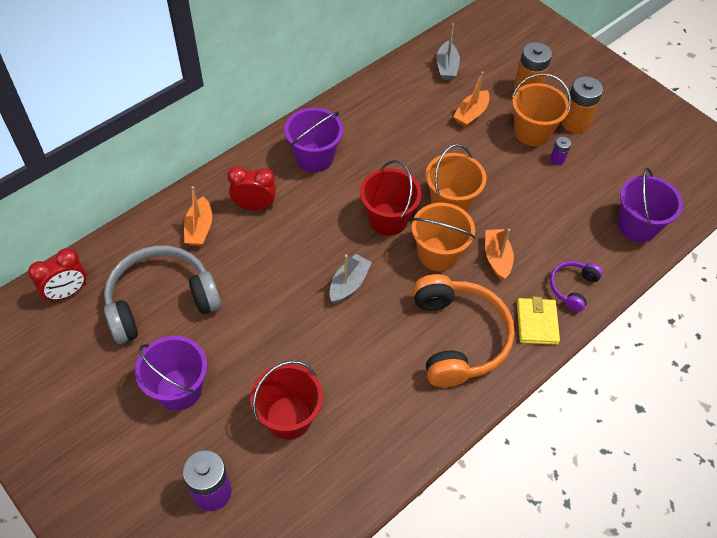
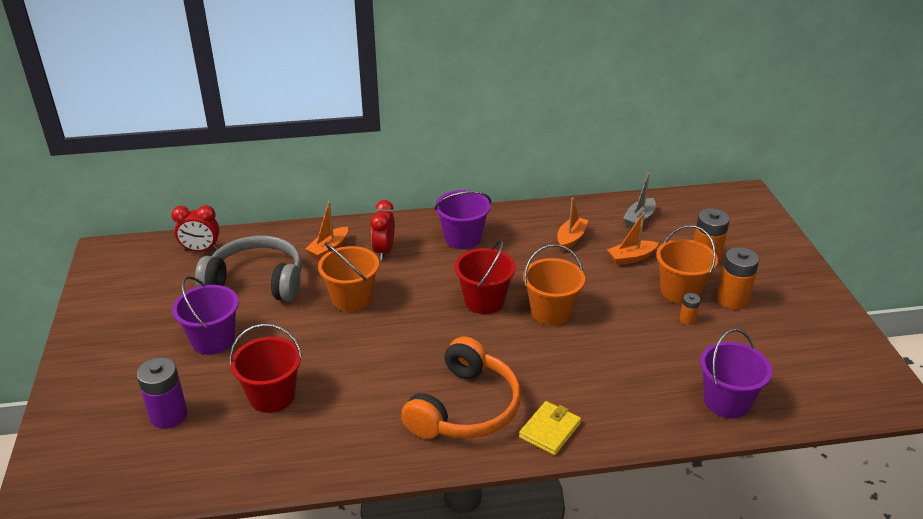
camera: 35 degrees right, 20 degrees down
red clock [228,166,276,210] -> red clock turned 120 degrees counterclockwise [370,200,395,260]
grey boat [330,254,372,304] -> none
orange bucket [412,203,475,271] -> orange bucket moved to [318,242,379,312]
orange boat [485,229,514,280] -> orange boat moved to [557,198,588,251]
purple battery [550,137,571,165] -> orange battery [679,293,700,325]
purple headphones [550,261,603,312] -> none

